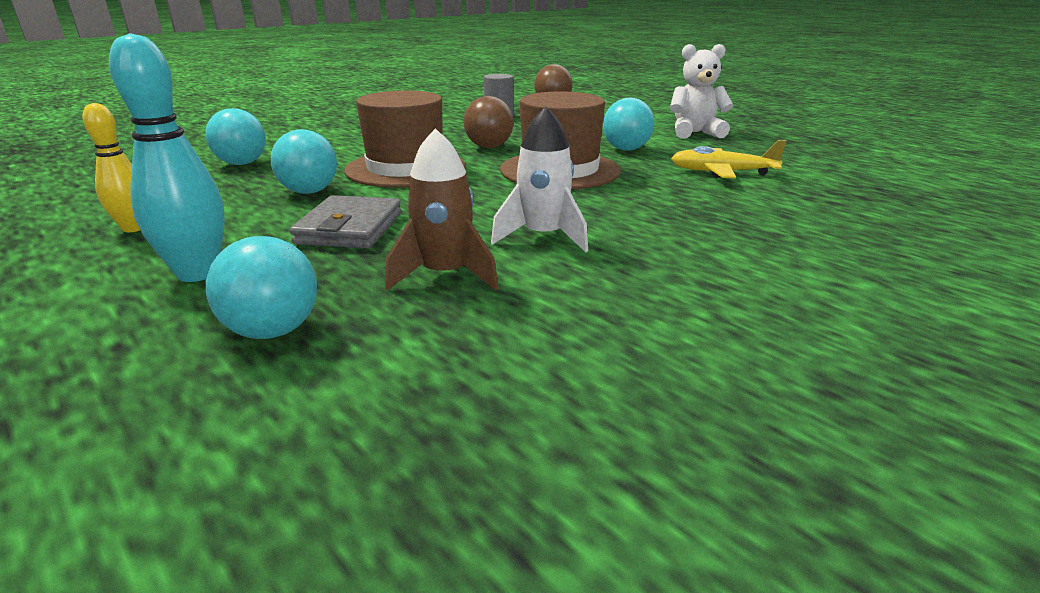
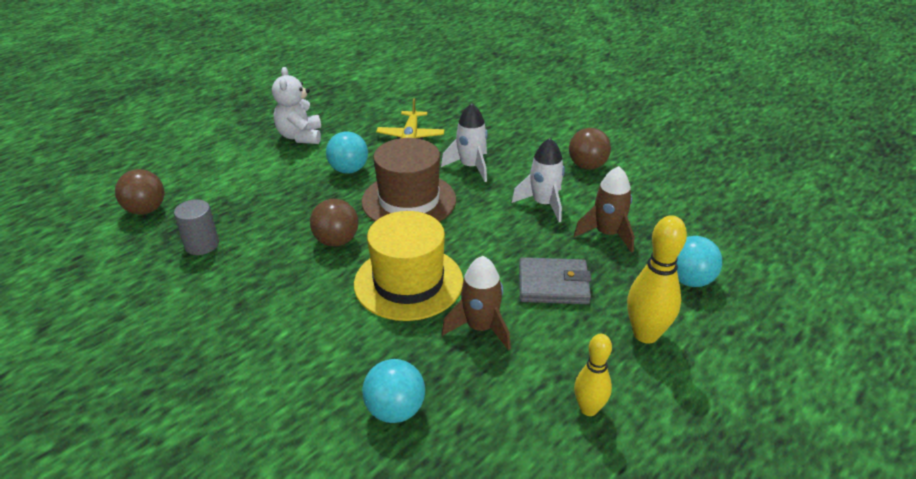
camera: 95 degrees left, 10 degrees up
turquoise bowling pin [109,33,225,282] -> yellow bowling pin [627,215,687,344]
turquoise ball [271,129,337,194] -> brown rocket [441,256,511,350]
brown hat [344,90,466,188] -> yellow hat [354,211,463,321]
none -> white rocket [441,103,488,182]
none -> brown ball [569,128,611,170]

